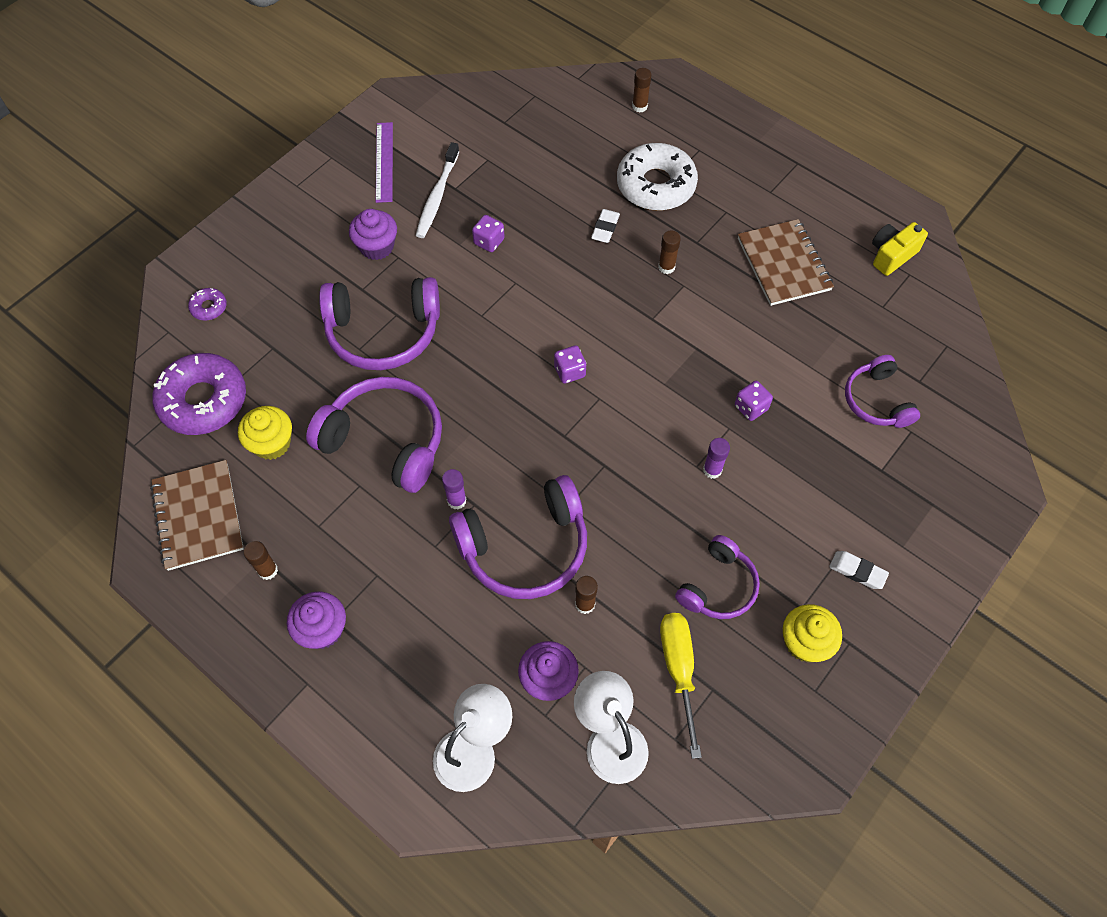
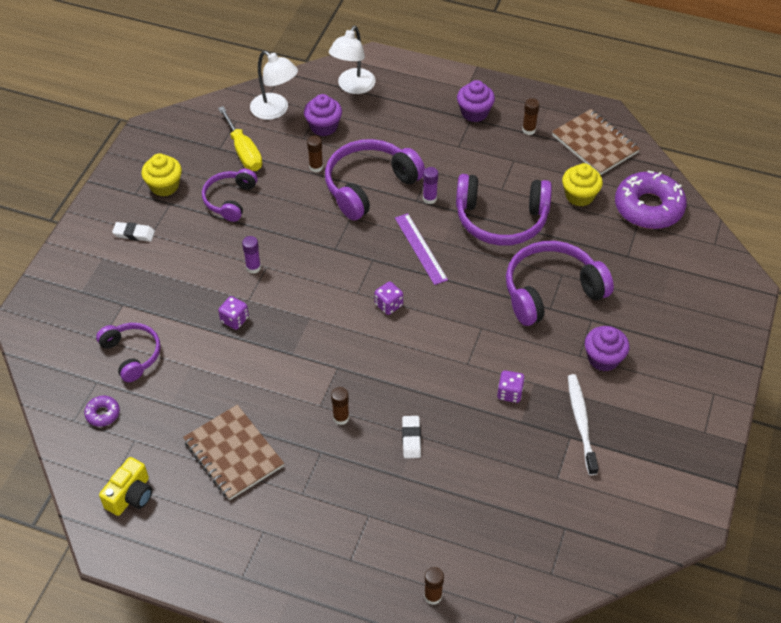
camera: 160 degrees right, 10 degrees down
purple donut [188,288,227,321] -> purple donut moved to [84,396,120,427]
purple ruler [376,122,393,203] -> purple ruler moved to [395,213,448,285]
white donut [617,143,698,210] -> none

